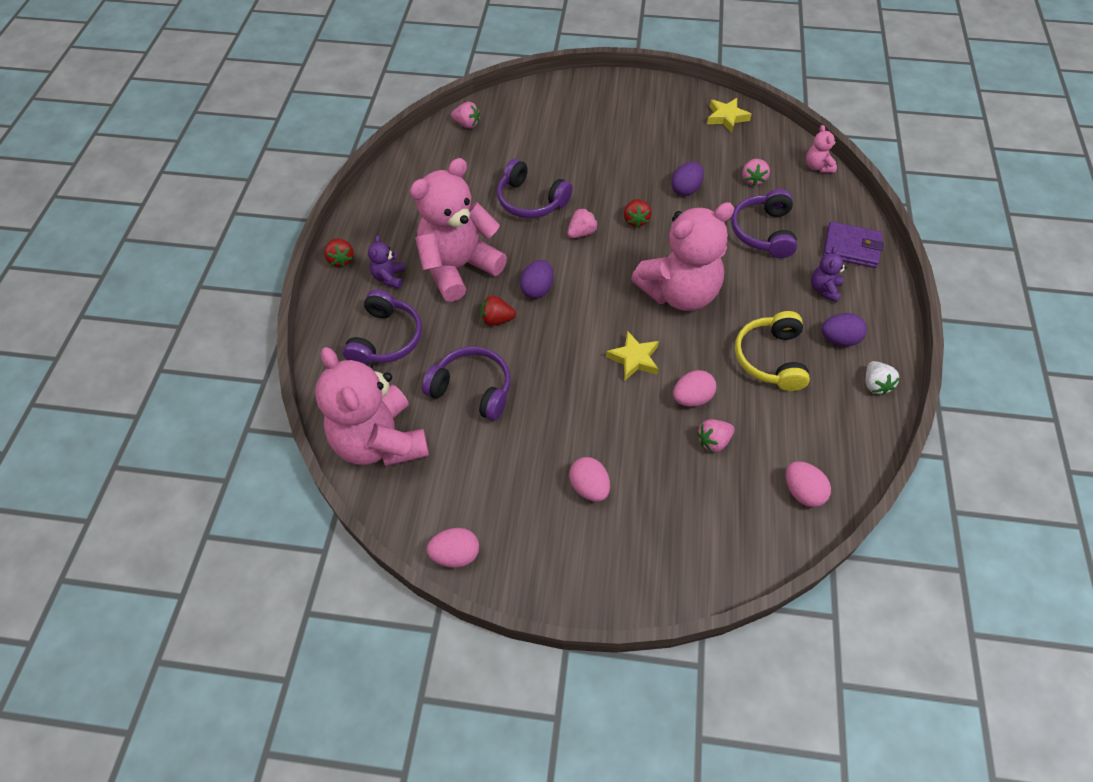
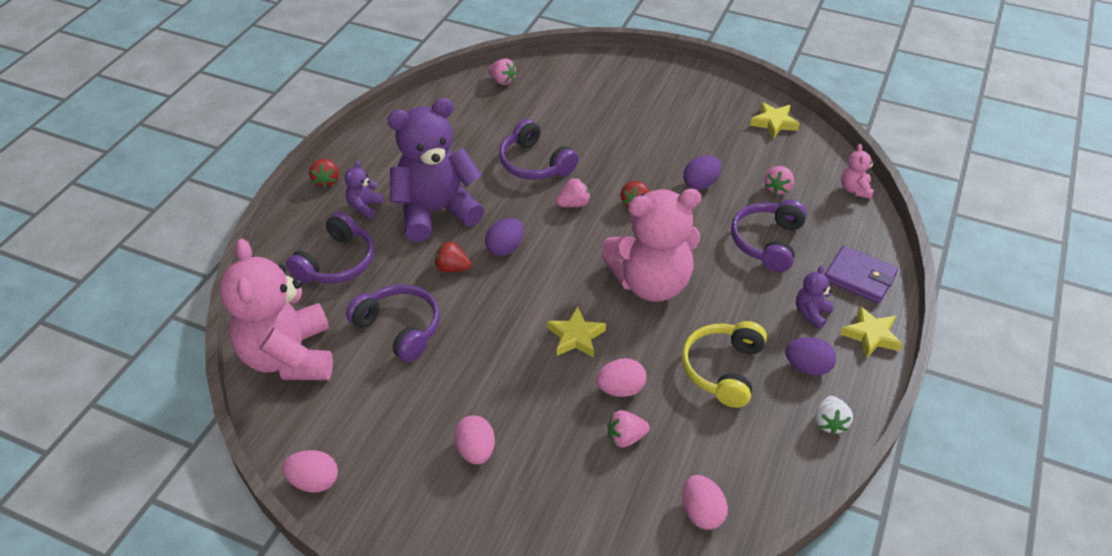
camera: 15 degrees right, 10 degrees down
pink teddy bear [410,158,507,302] -> purple teddy bear [387,98,484,242]
none -> yellow star [840,306,903,358]

